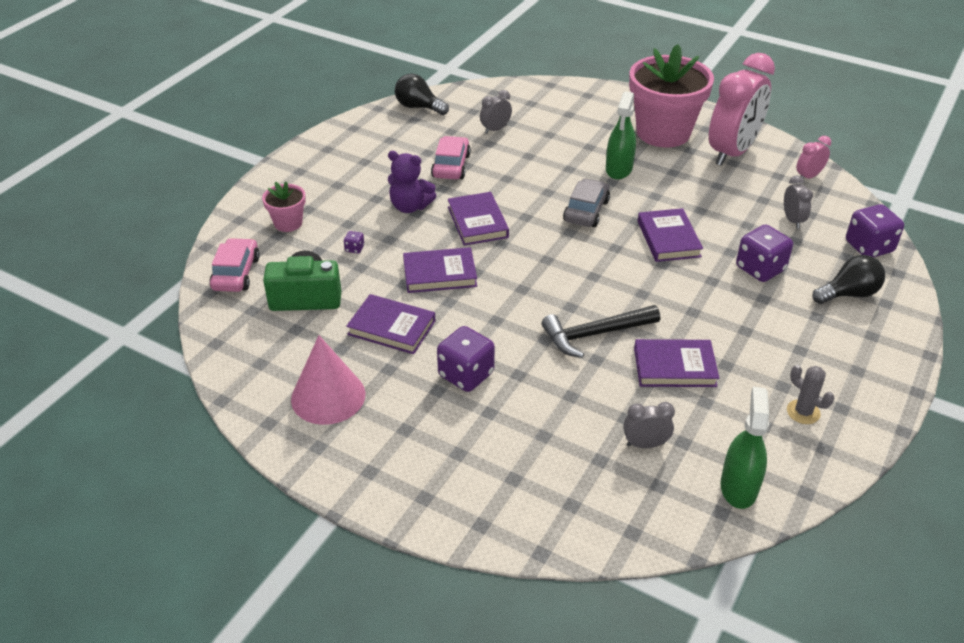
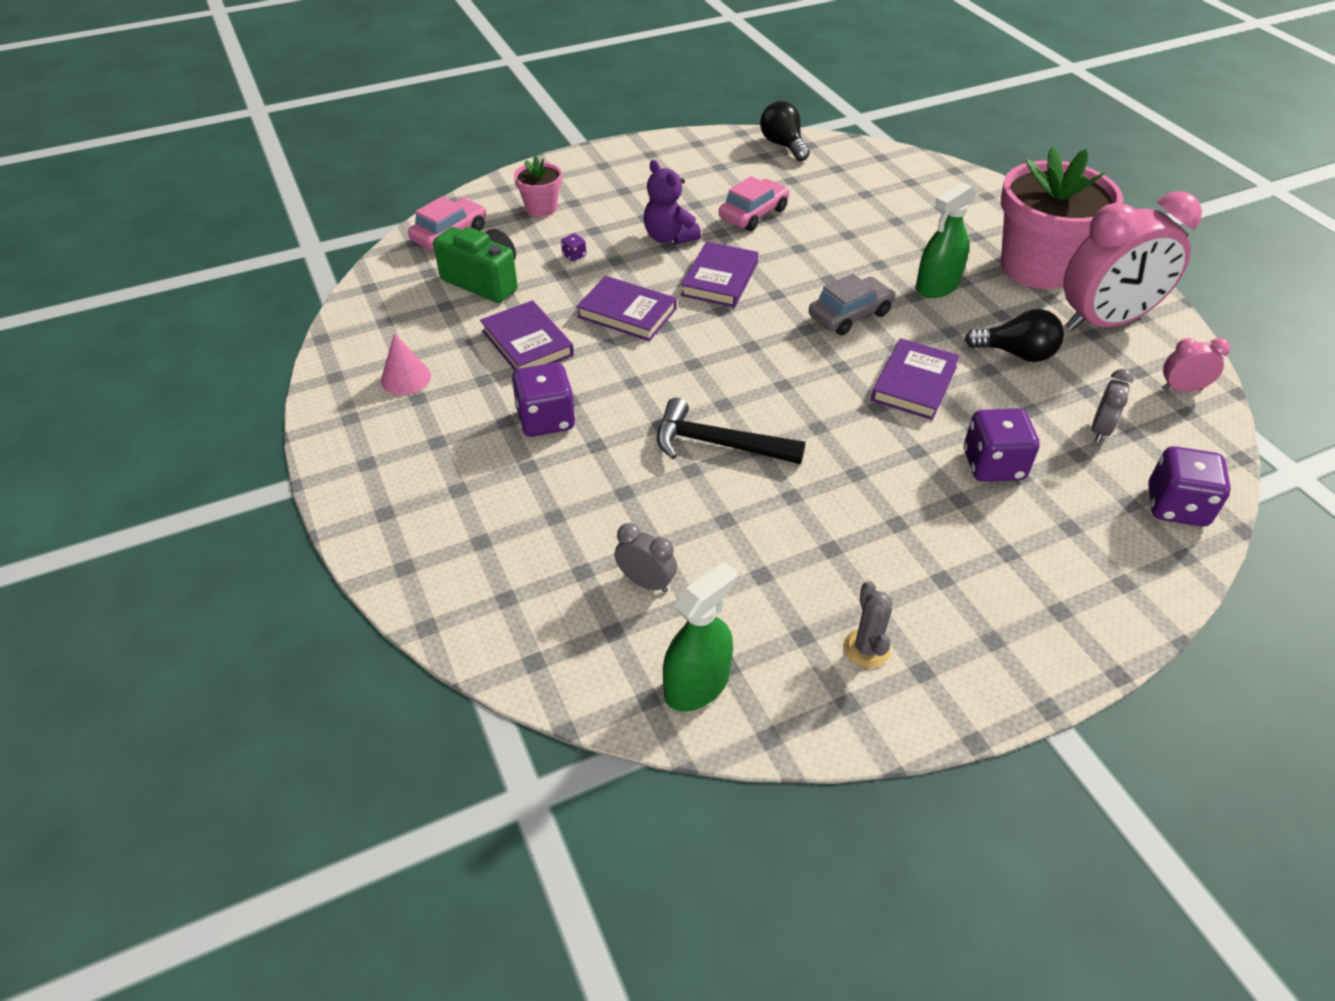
camera: 35 degrees right, 5 degrees up
pink cone [291,335,365,425] -> pink cone [381,333,431,395], size x0.60
grey clock [480,90,512,134] -> none
purple book [634,339,719,387] -> none
black light bulb [812,255,885,304] -> black light bulb moved to [965,309,1064,362]

